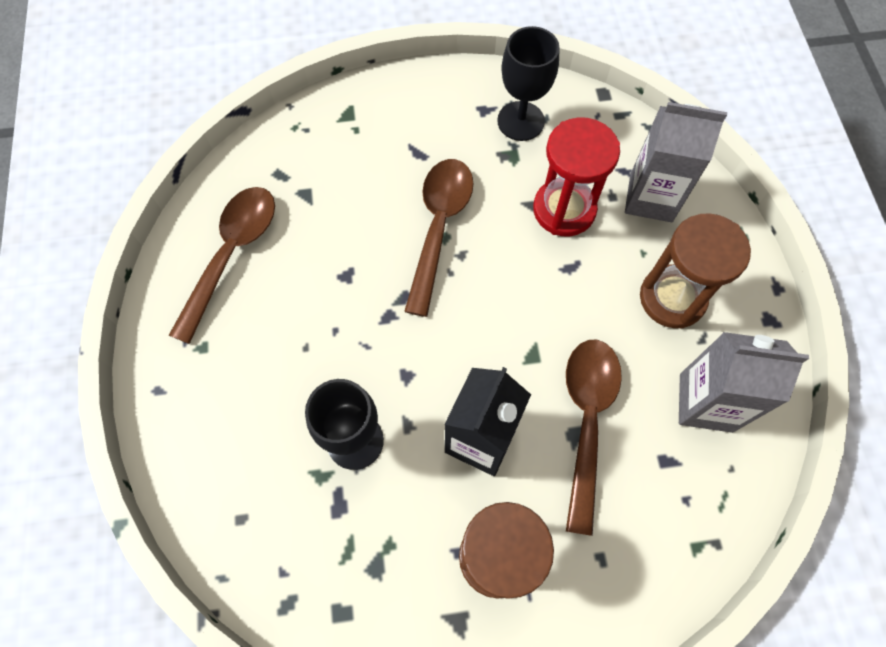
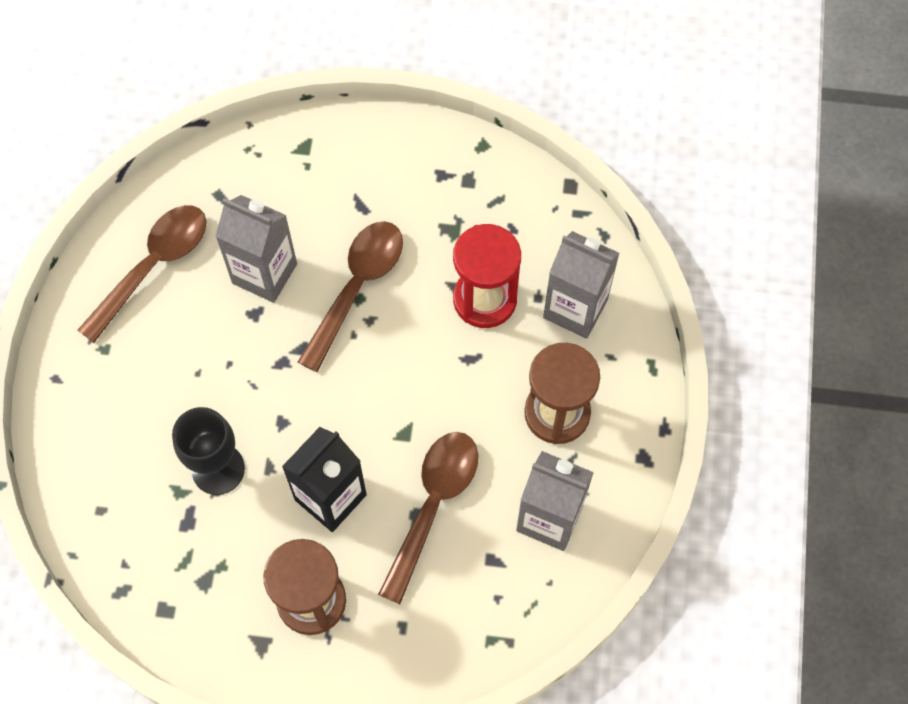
camera: 15 degrees right, 0 degrees up
black goblet [497,26,560,141] -> none
none -> grey carton [215,195,297,303]

